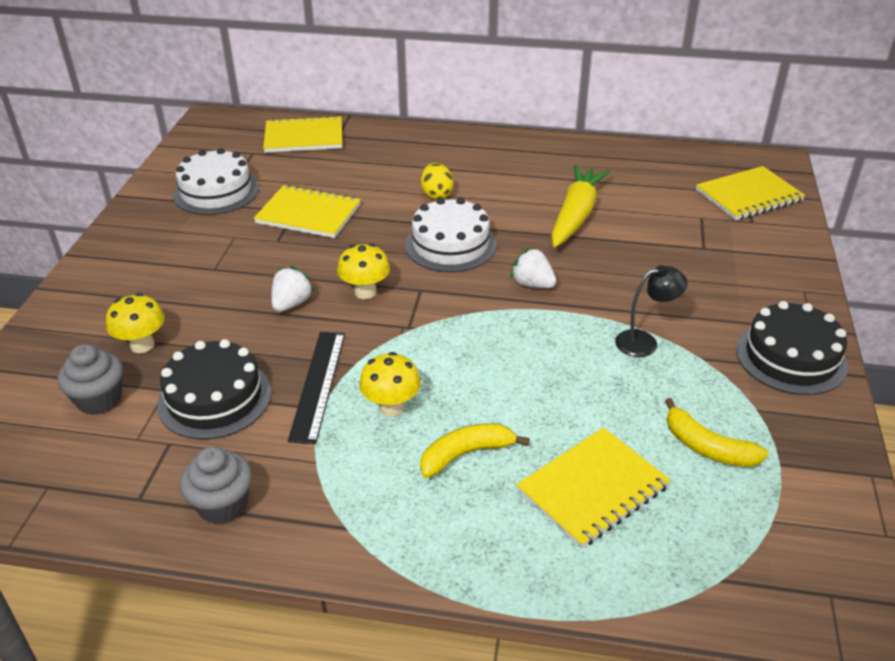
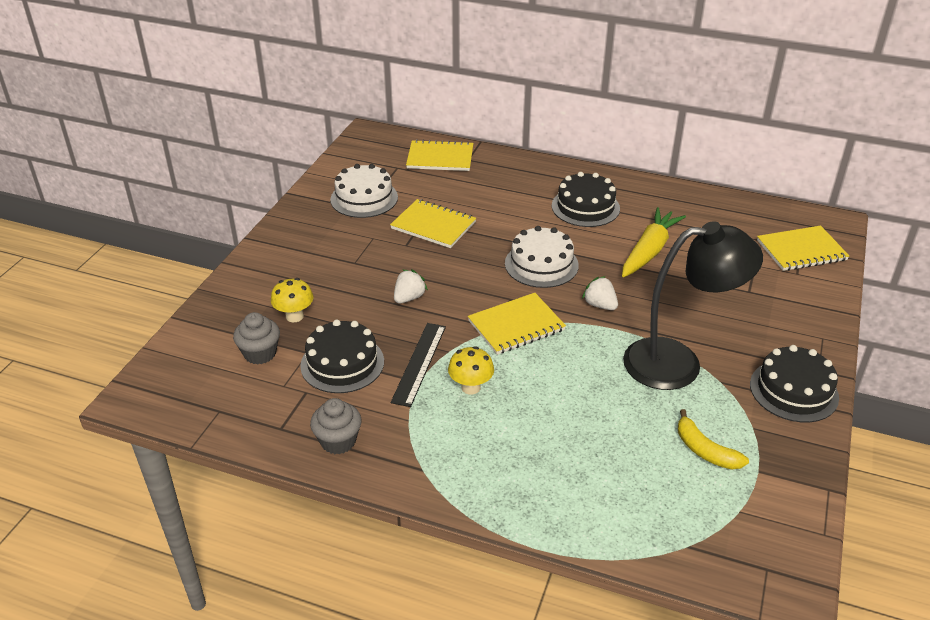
camera: 10 degrees right, 0 degrees up
yellow mushroom [337,244,390,299] -> none
yellow banana [420,423,530,478] -> none
yellow egg [421,163,453,200] -> none
yellow notebook [516,428,671,548] -> yellow notebook moved to [468,293,566,355]
black lamp [615,265,688,357] -> black lamp [623,221,763,390], size x2.30
none -> black cake [552,172,620,227]

